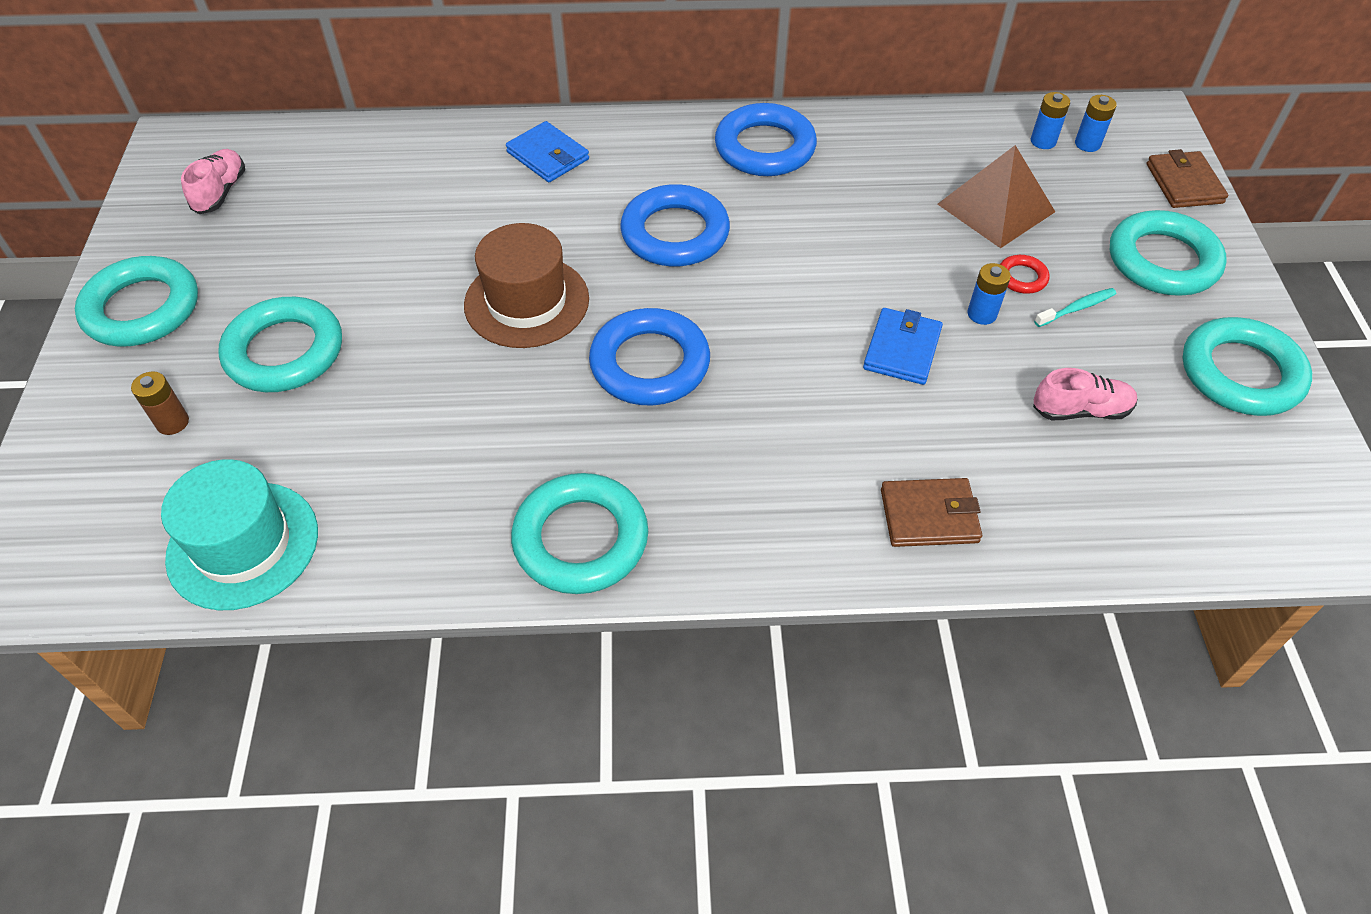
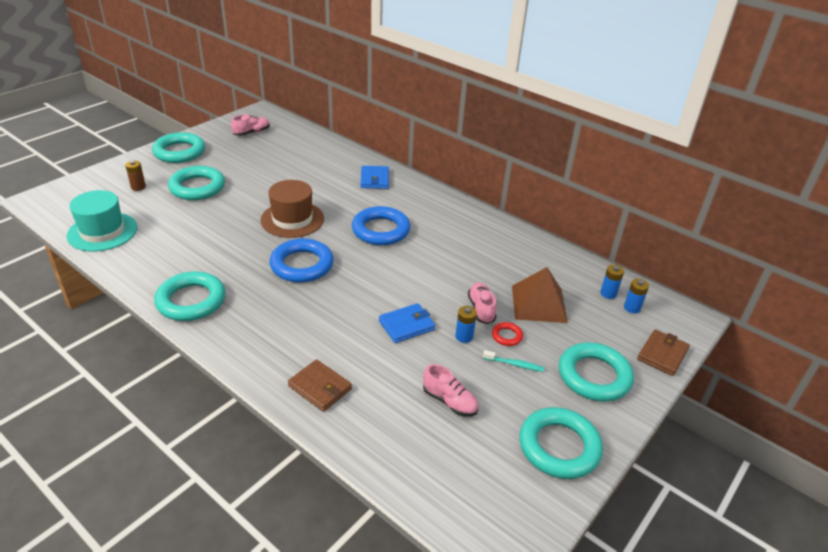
camera: 40 degrees right, 15 degrees down
blue ring [715,103,817,176] -> none
none -> pink shoe [468,282,497,324]

